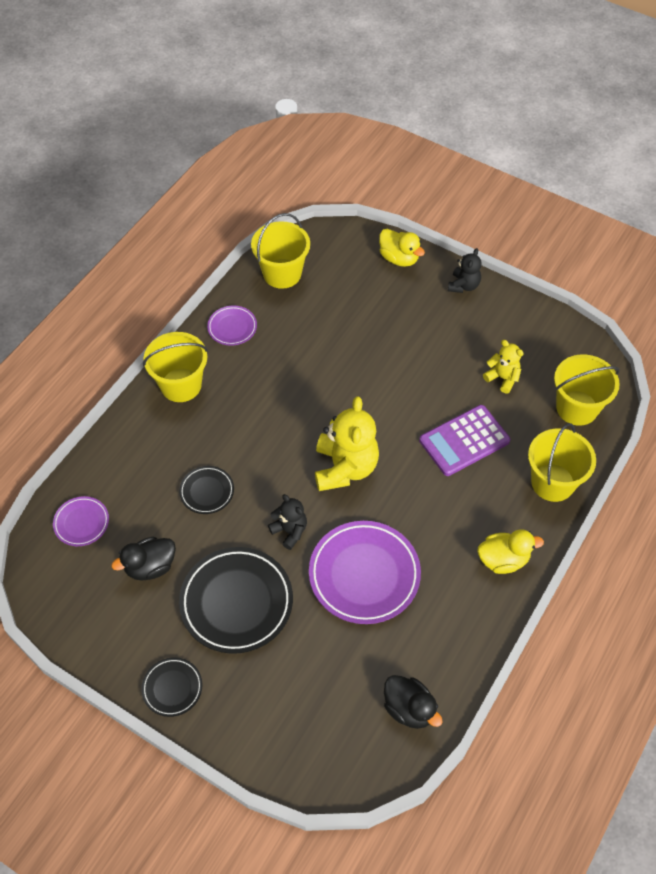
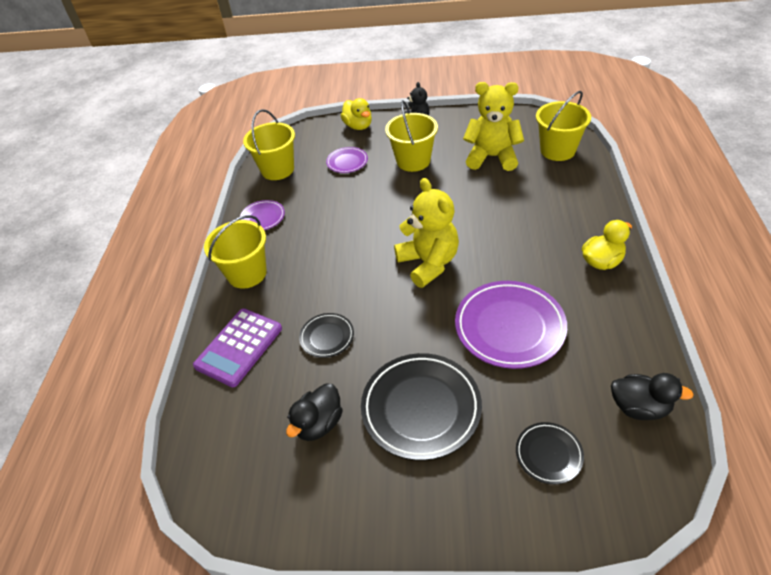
camera: 25 degrees left, 10 degrees down
purple plate [53,496,109,546] -> purple plate moved to [326,147,368,173]
black plate [141,657,202,717] -> black plate moved to [516,422,584,484]
black teddy bear [268,494,307,550] -> none
yellow duck [379,229,425,267] -> yellow duck turned 45 degrees clockwise [341,98,372,130]
purple calculator [419,405,510,476] -> purple calculator moved to [193,308,282,387]
yellow teddy bear [483,340,524,394] -> yellow teddy bear [463,82,524,171], size x1.86
yellow bucket [528,423,596,502] -> yellow bucket moved to [385,100,438,172]

